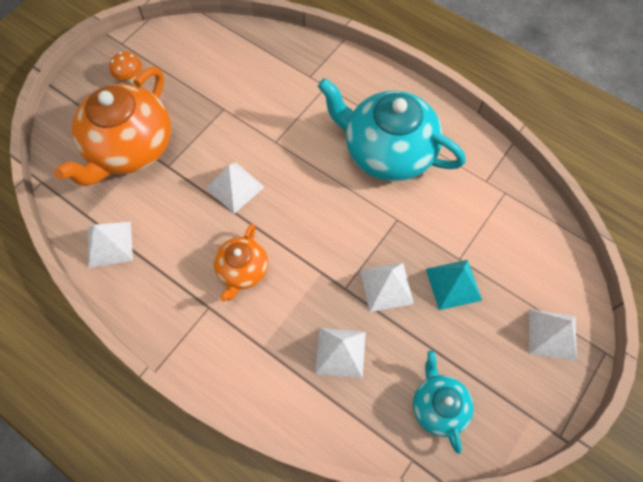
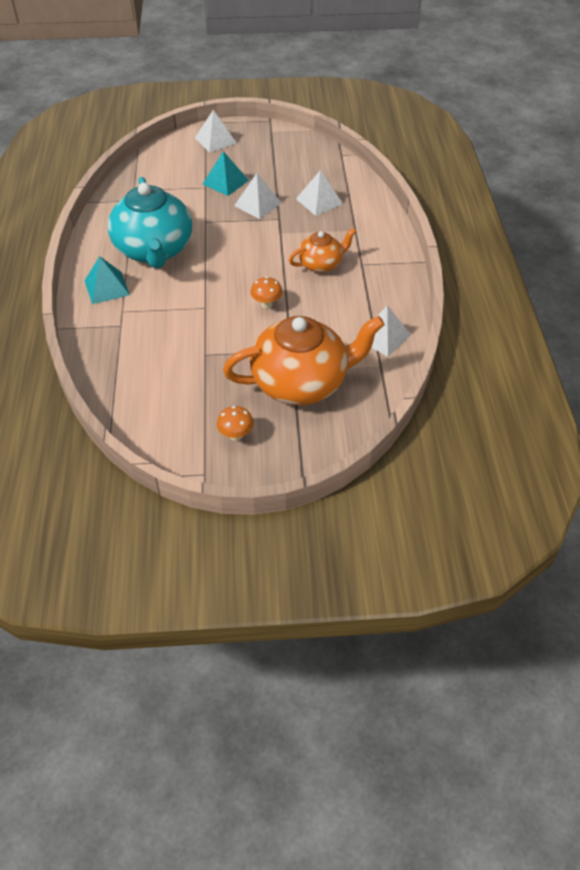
camera: 130 degrees left, 15 degrees down
white pyramid [206,162,264,214] -> orange mushroom [250,277,283,309]
turquoise teapot [413,350,473,454] -> none
none -> turquoise pyramid [85,256,130,304]

